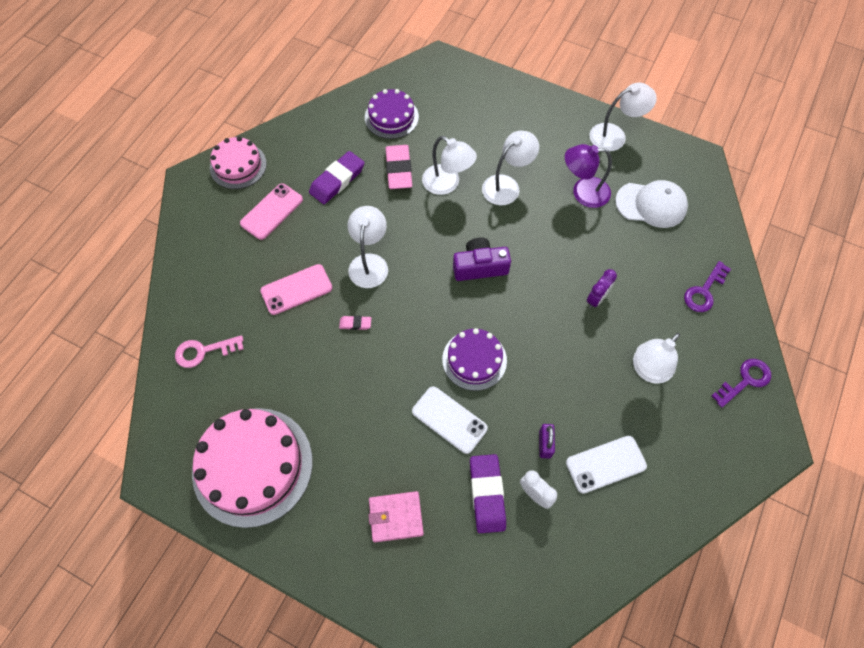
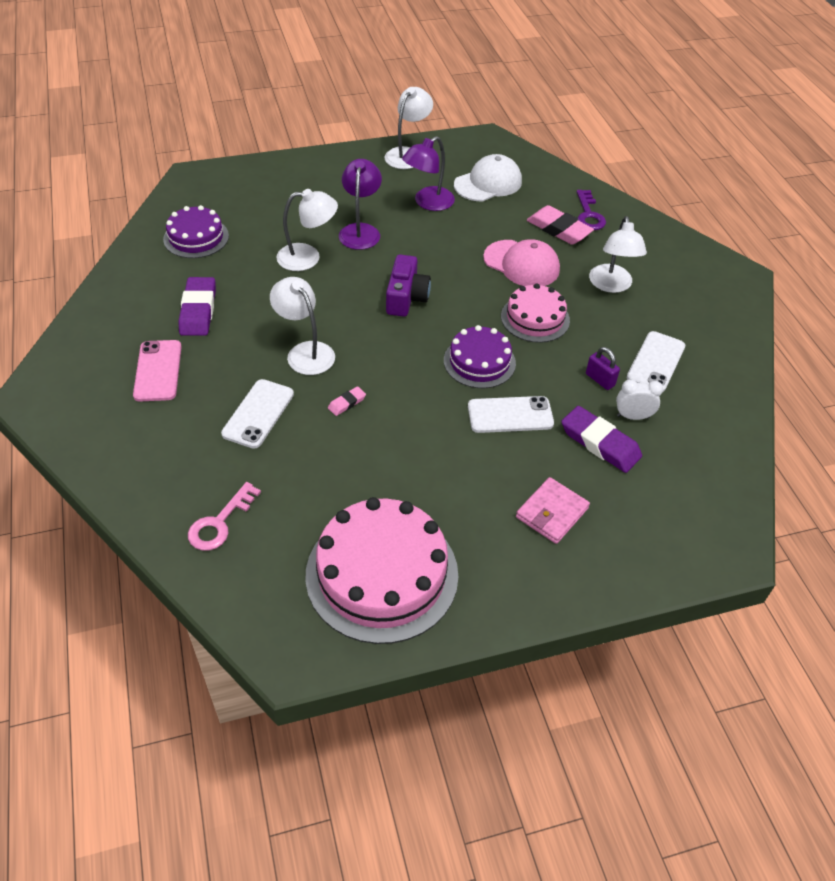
camera: 45 degrees left, 15 degrees down
pink cake [210,136,267,189] -> pink cake moved to [501,283,570,343]
pink phone [260,264,332,315] -> white phone [221,379,294,448]
pink eraser [385,145,412,189] -> pink eraser moved to [527,205,594,245]
purple camera [453,237,511,281] -> purple camera turned 150 degrees clockwise [386,255,431,317]
white lamp [482,131,539,205] -> purple lamp [339,159,382,250]
purple clock [587,269,617,308] -> pink cap [483,239,560,286]
purple key [711,359,771,408] -> none

